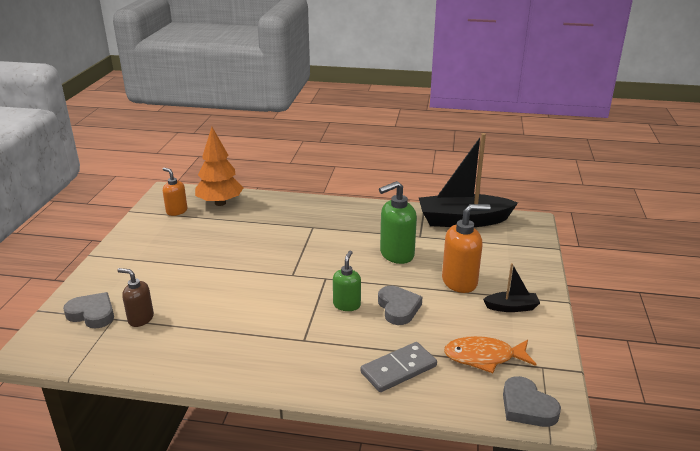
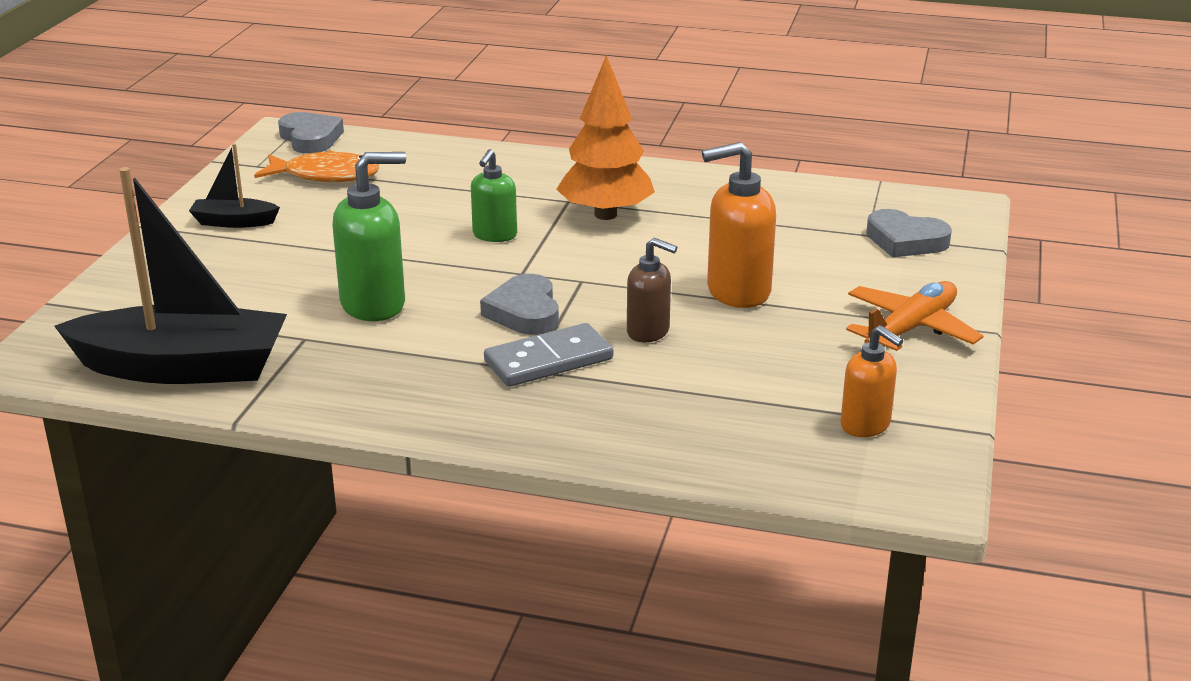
camera: 175 degrees left, 0 degrees up
brown soap dispenser [117,268,154,327] -> brown soap dispenser moved to [627,238,677,342]
orange tree [195,127,244,206] -> orange tree moved to [556,55,655,220]
grey domino [361,342,437,392] -> grey domino moved to [484,323,613,387]
grey heart [378,286,422,325] -> grey heart moved to [480,274,559,335]
orange soap dispenser [442,204,491,293] -> orange soap dispenser moved to [702,142,776,308]
none -> orange plane [846,281,983,351]

